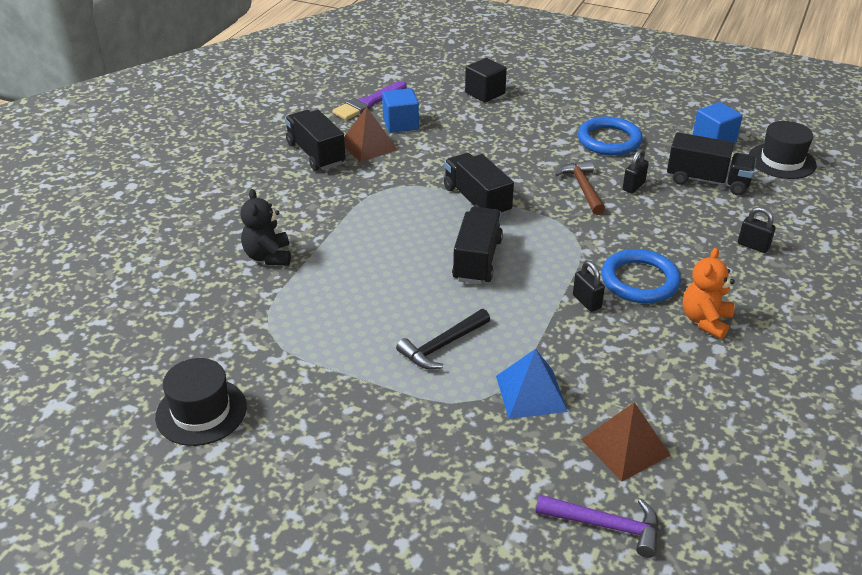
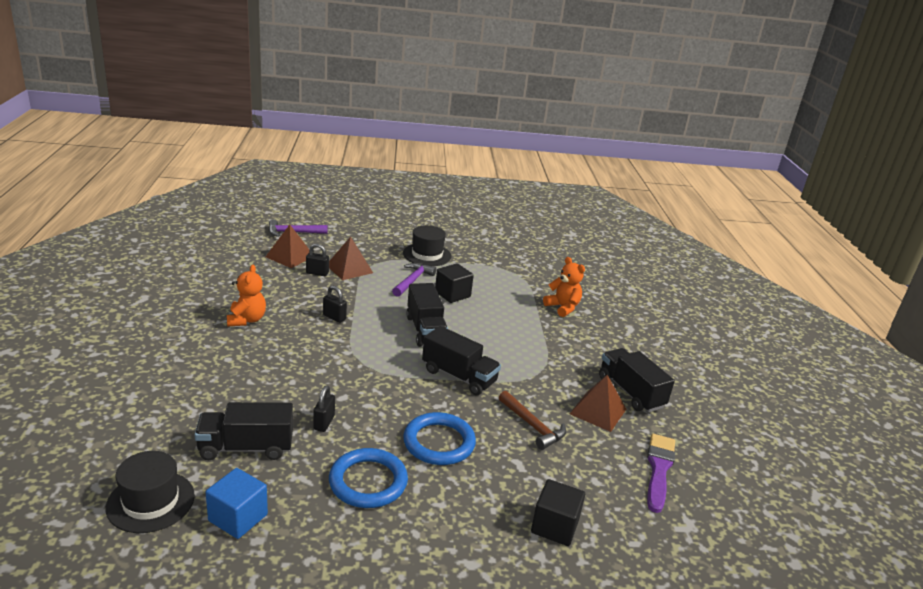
camera: 150 degrees right, 10 degrees down
black hat [155,358,247,446] -> black hat moved to [403,225,452,266]
black teddy bear [240,189,291,266] -> orange teddy bear [543,257,585,317]
black truck [285,110,345,171] -> black truck turned 150 degrees counterclockwise [599,348,675,412]
blue cube [382,88,419,133] -> none
black hammer [396,309,490,369] -> purple hammer [392,263,436,297]
blue pyramid [496,349,568,419] -> brown pyramid [329,237,373,280]
brown hammer [555,160,605,215] -> brown hammer moved to [499,391,566,450]
blue ring [602,249,681,304] -> blue ring moved to [403,412,476,465]
black padlock [738,207,776,253] -> black padlock moved to [306,244,329,276]
none -> black cube [435,263,474,303]

